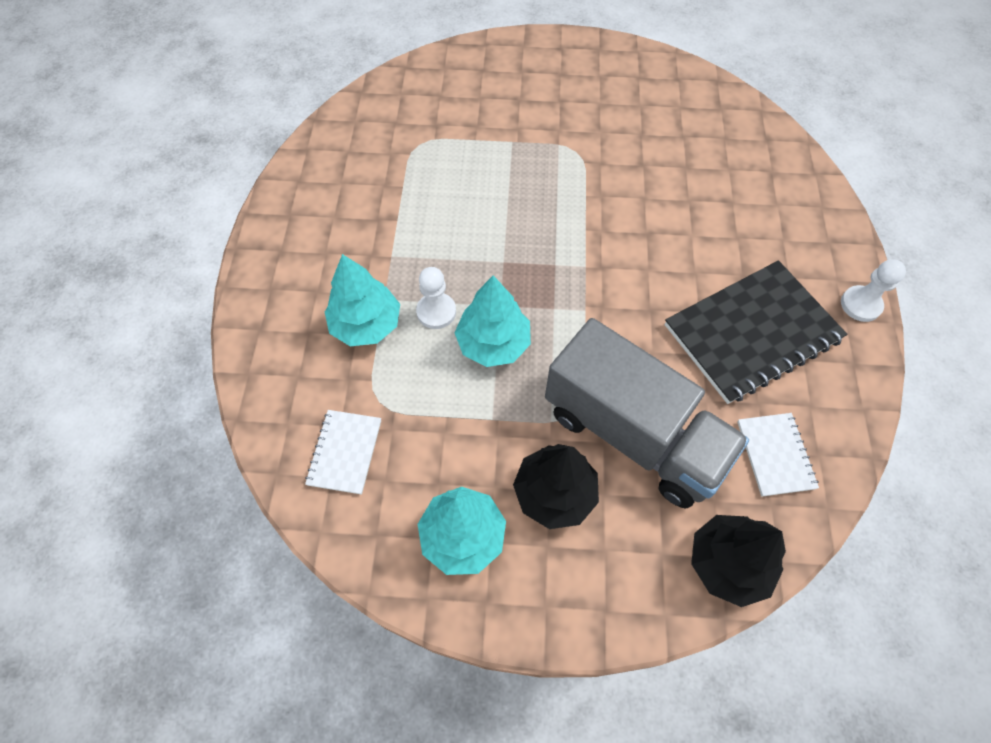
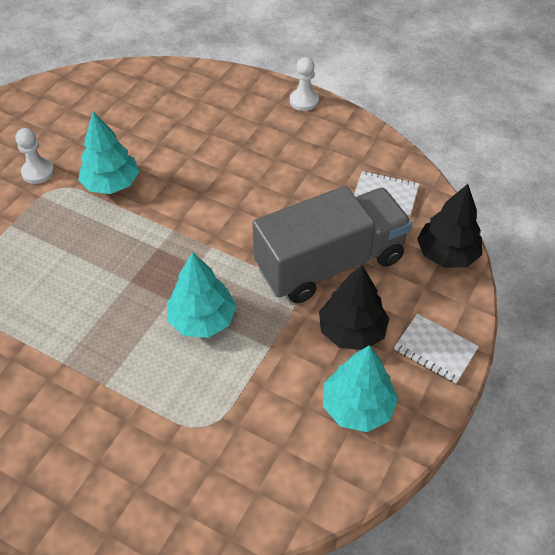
camera: 65 degrees left, 10 degrees down
white notebook [305,410,381,495] -> white notebook moved to [394,314,479,383]
turquoise tree [325,254,400,346] -> turquoise tree moved to [78,112,139,194]
white pawn [416,267,456,329] -> white pawn moved to [15,128,54,184]
black notebook [665,260,847,404] -> none

